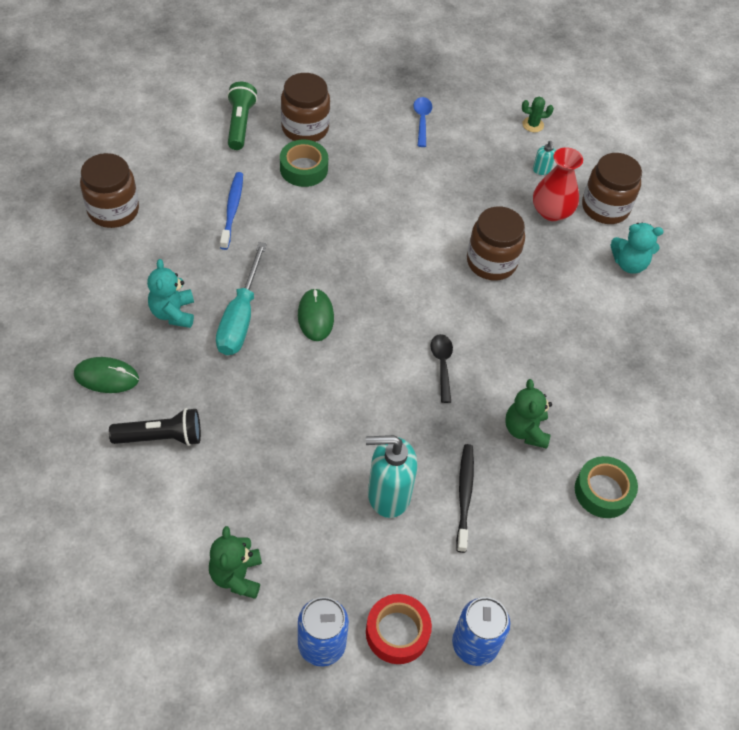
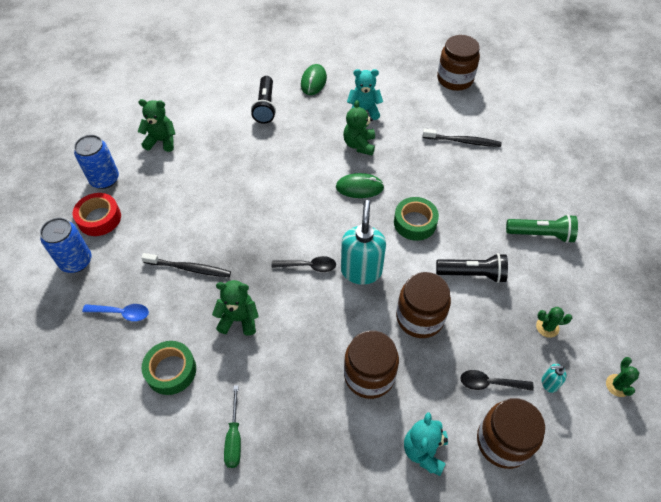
camera: 100 degrees right, 0 degrees up
turquoise screwdriver [216,242,267,355] -> green teddy bear [343,100,375,155]
blue toothbrush [220,172,243,250] -> black toothbrush [423,129,501,147]
green flashlight [227,82,257,150] -> green flashlight moved to [506,214,578,243]
green tape [280,140,328,187] -> green tape moved to [394,197,439,241]
brown jar [281,73,330,142] -> brown jar moved to [344,330,399,399]
turquoise soap dispenser [366,435,417,518] -> turquoise soap dispenser moved to [341,200,386,284]
blue spoon [413,97,432,147] -> blue spoon moved to [82,304,149,321]
red vase [533,147,583,221] -> black spoon [460,370,534,391]
none -> green screwdriver [224,385,241,468]
none -> black flashlight [436,253,508,283]
none -> green cactus [536,307,572,338]

